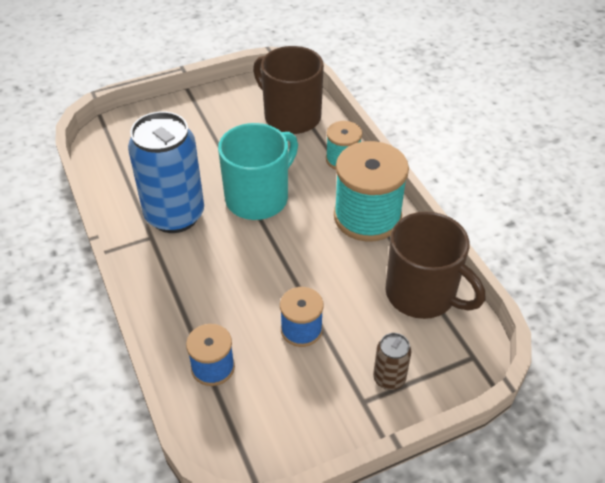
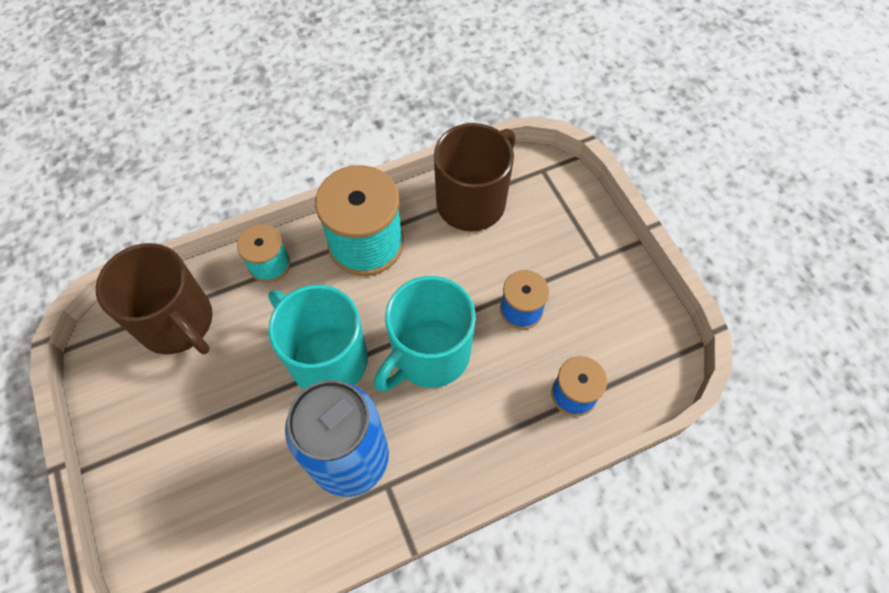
camera: 90 degrees left, 15 degrees up
brown mug [253,46,324,134] -> brown mug turned 90 degrees counterclockwise [96,243,213,354]
brown can [373,333,411,390] -> none
none -> turquoise mug [374,276,476,392]

